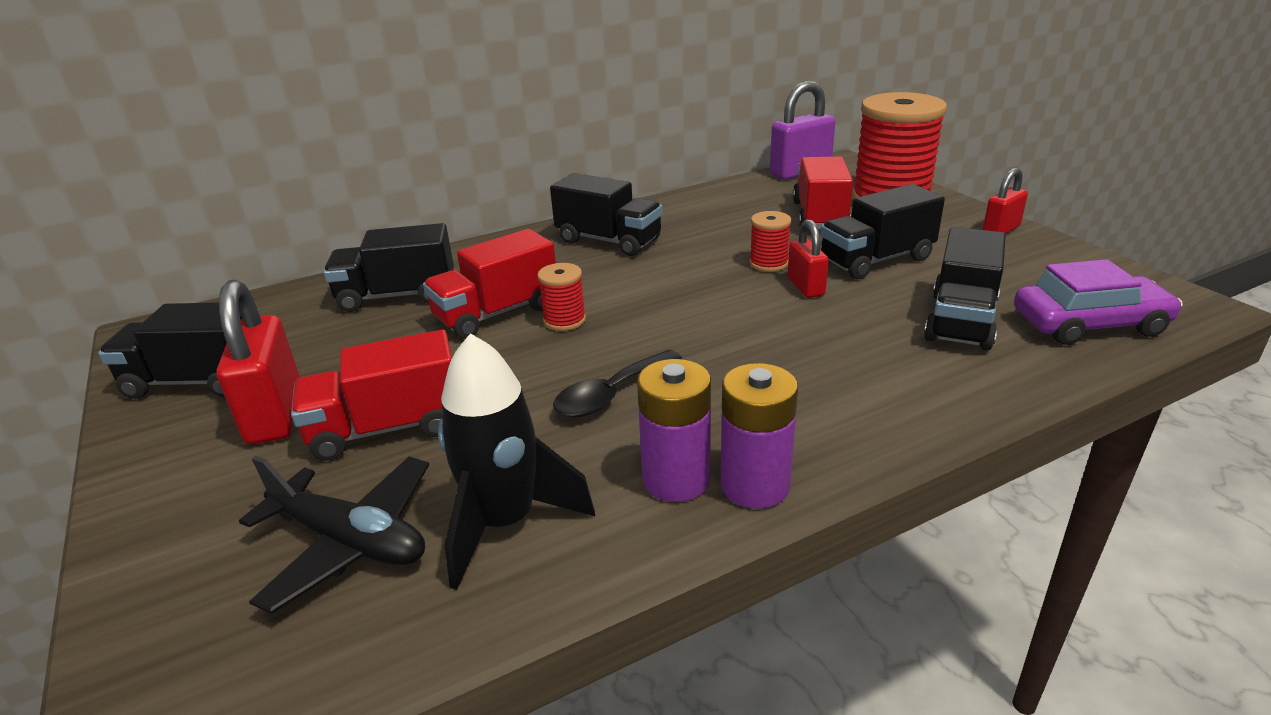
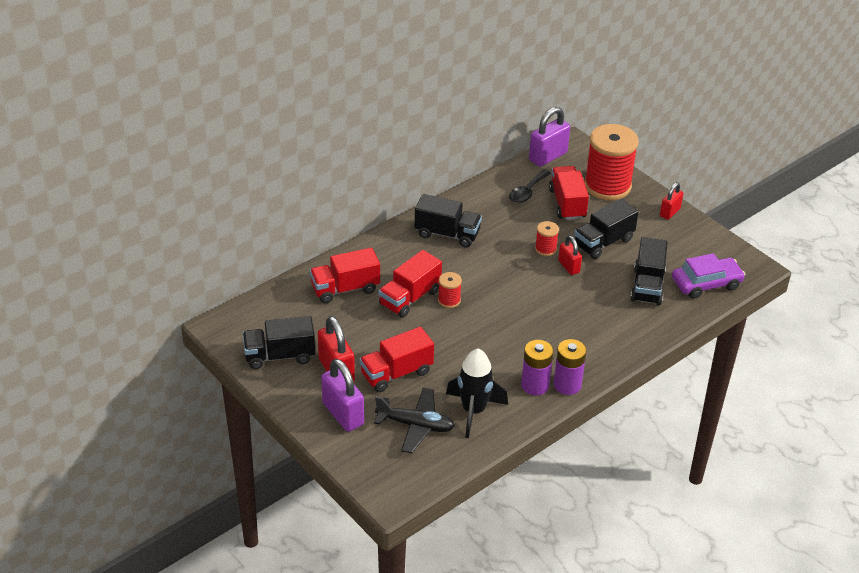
camera: 15 degrees left, 10 degrees up
black truck [323,223,454,312] -> red truck [310,248,380,303]
black spoon [553,350,682,417] -> black spoon moved to [509,170,551,203]
none -> purple padlock [321,359,364,432]

